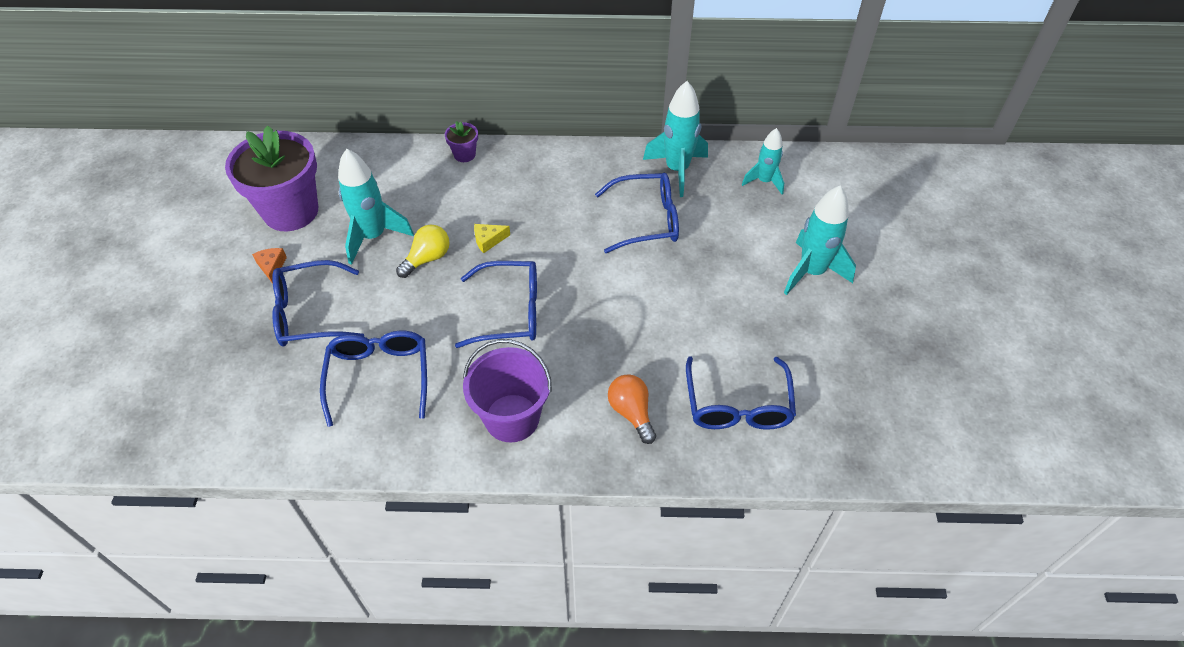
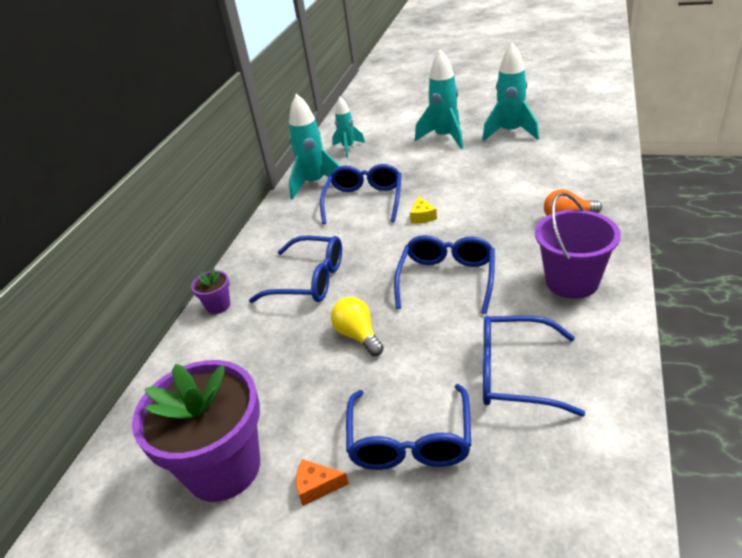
camera: 70 degrees left, 15 degrees down
turquoise rocket [338,149,414,265] -> turquoise rocket moved to [482,43,539,141]
yellow cheese [474,224,510,253] -> yellow cheese moved to [410,196,437,223]
blue glasses [686,356,796,430] -> blue glasses moved to [249,236,342,303]

